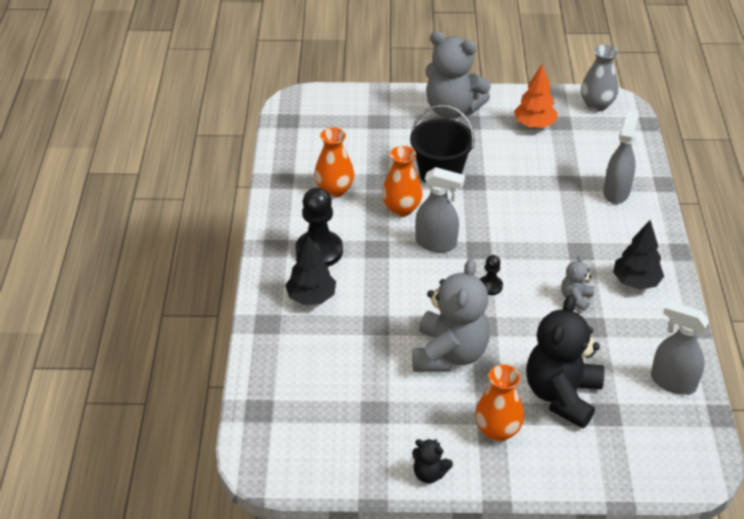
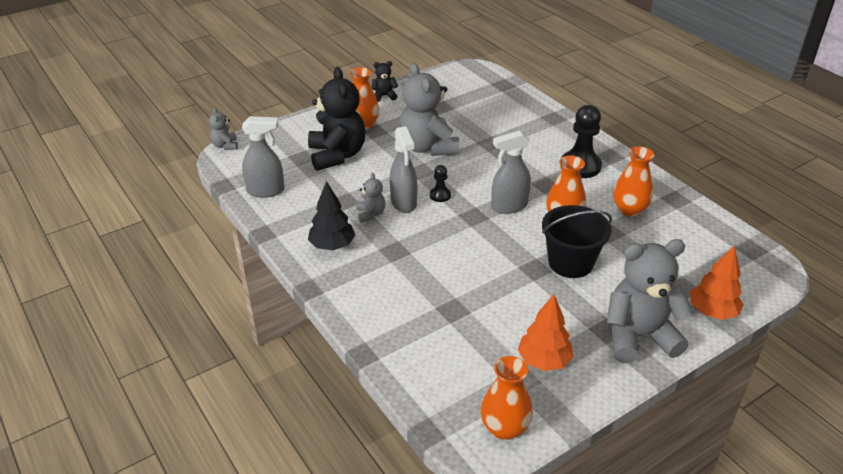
camera: 145 degrees right, 5 degrees down
black tree [285,235,336,305] -> none
grey vase [581,44,618,112] -> orange vase [481,356,533,440]
grey spray bottle [603,109,639,204] -> grey spray bottle moved to [390,126,417,213]
none -> grey teddy bear [209,108,238,150]
none -> orange tree [690,245,744,320]

